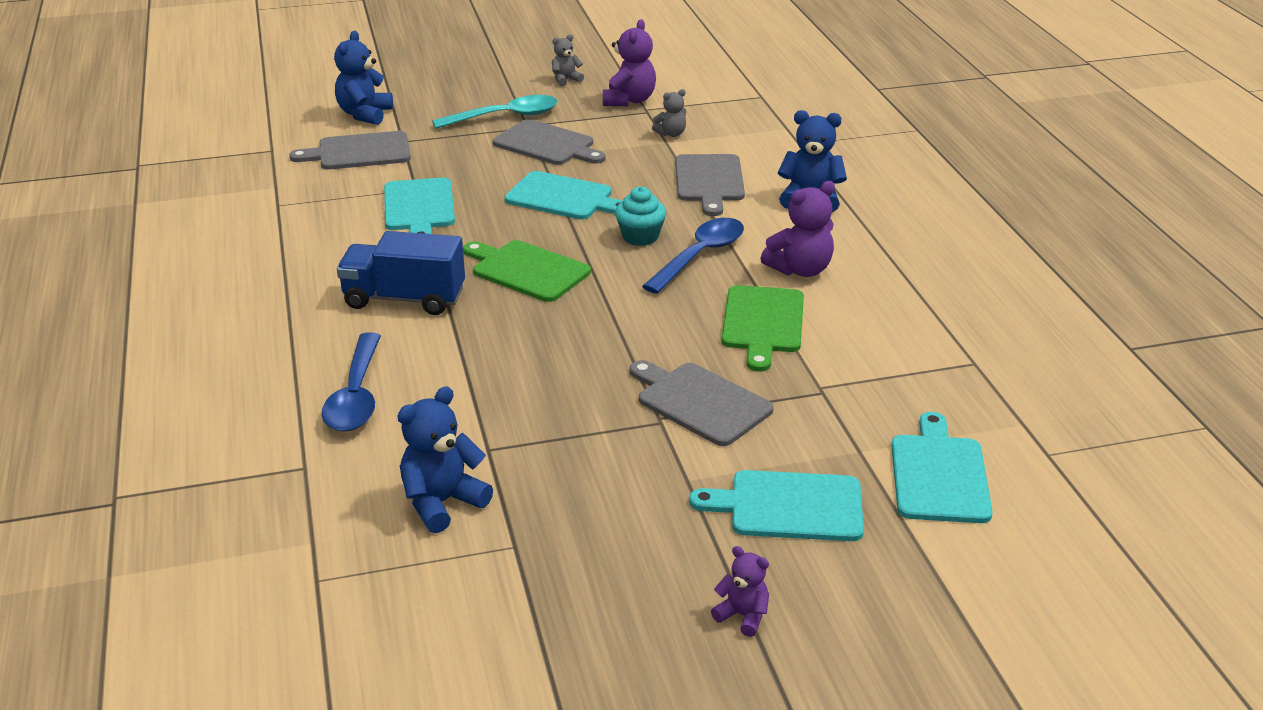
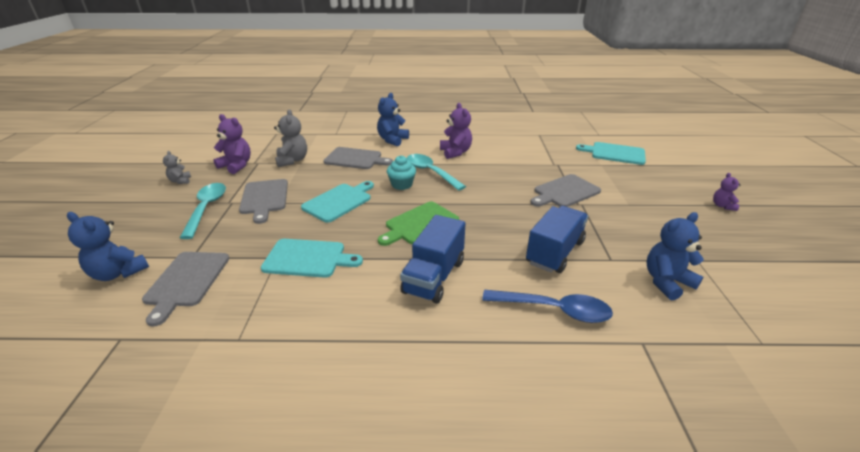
camera: 75 degrees left, 0 degrees up
blue teddy bear [397,386,493,533] -> blue teddy bear turned 90 degrees clockwise [647,212,704,300]
grey cutting board [493,119,606,165] -> grey cutting board turned 120 degrees clockwise [239,179,288,224]
blue spoon [642,218,744,294] -> turquoise spoon [407,154,466,191]
grey teddy bear [652,89,687,137] -> grey teddy bear [274,109,307,167], size x1.73
turquoise cutting board [689,470,864,541] -> none
purple teddy bear [711,546,769,637] -> purple teddy bear turned 45 degrees counterclockwise [713,173,740,211]
green cutting board [722,285,804,372] -> none
none -> blue truck [526,206,588,273]

